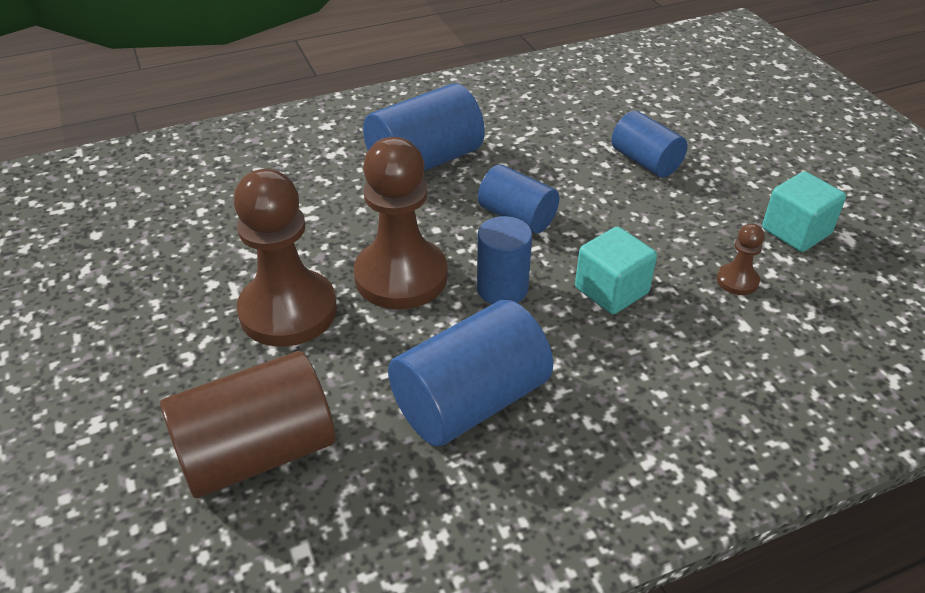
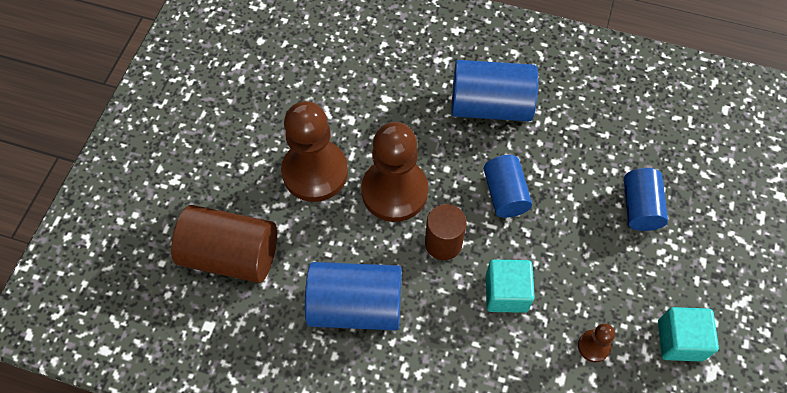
camera: 40 degrees right, 20 degrees up
blue cylinder [477,216,532,304] -> brown cylinder [425,204,467,260]

